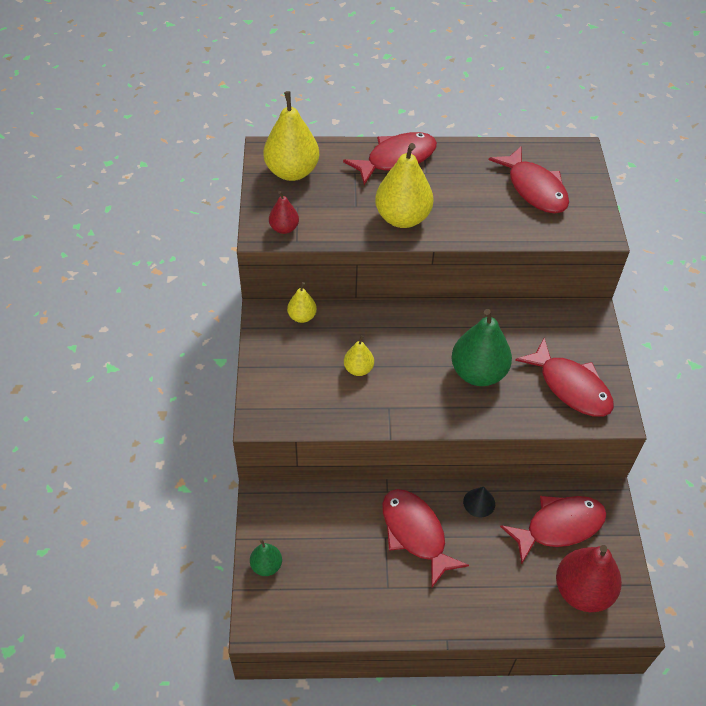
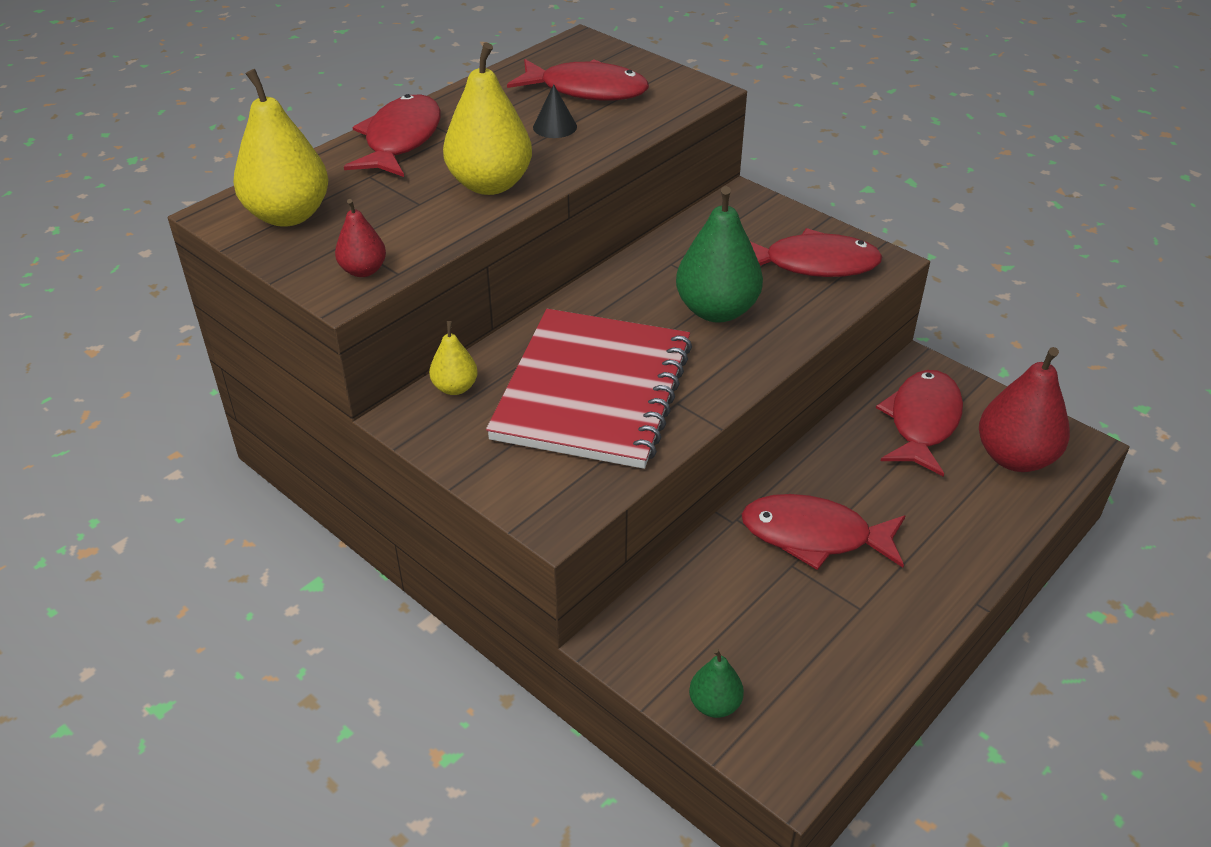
camera: 45 degrees left, 10 degrees down
yellow pear [344,335,374,376] -> red notebook [486,309,692,469]
black cone [463,486,495,517] -> black cone moved to [533,84,577,138]

